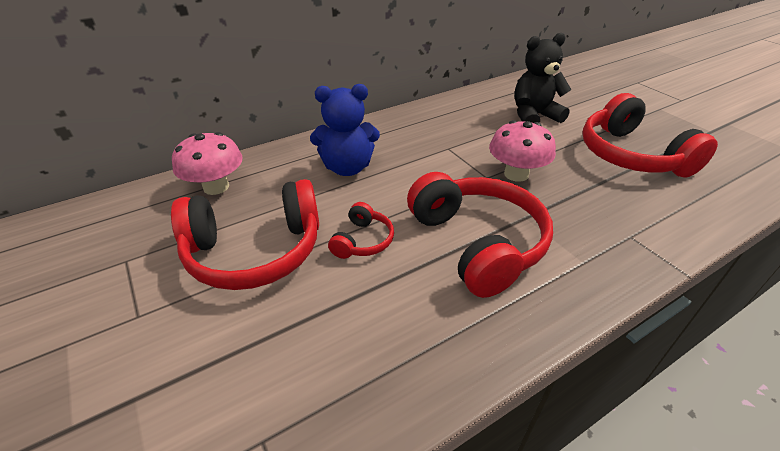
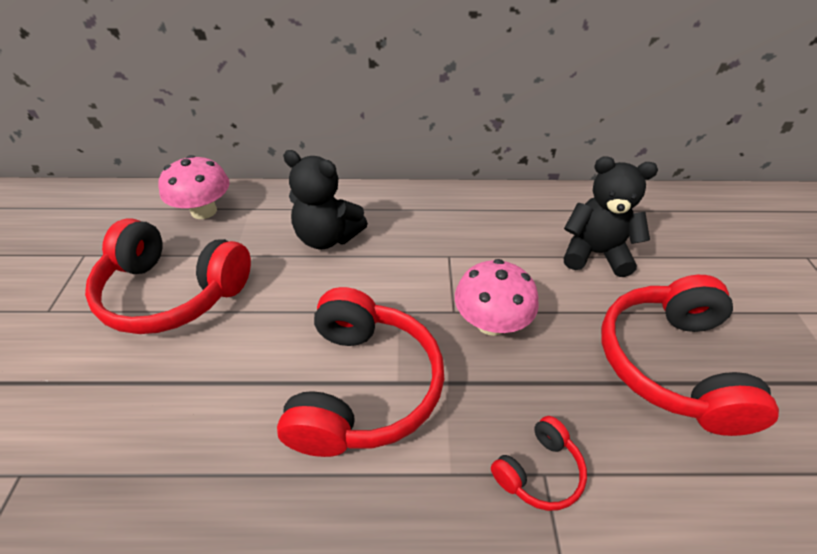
camera: 30 degrees right, 5 degrees up
blue teddy bear [310,84,380,176] -> black teddy bear [283,150,368,249]
red headphones [328,202,394,259] -> red headphones moved to [491,416,587,511]

